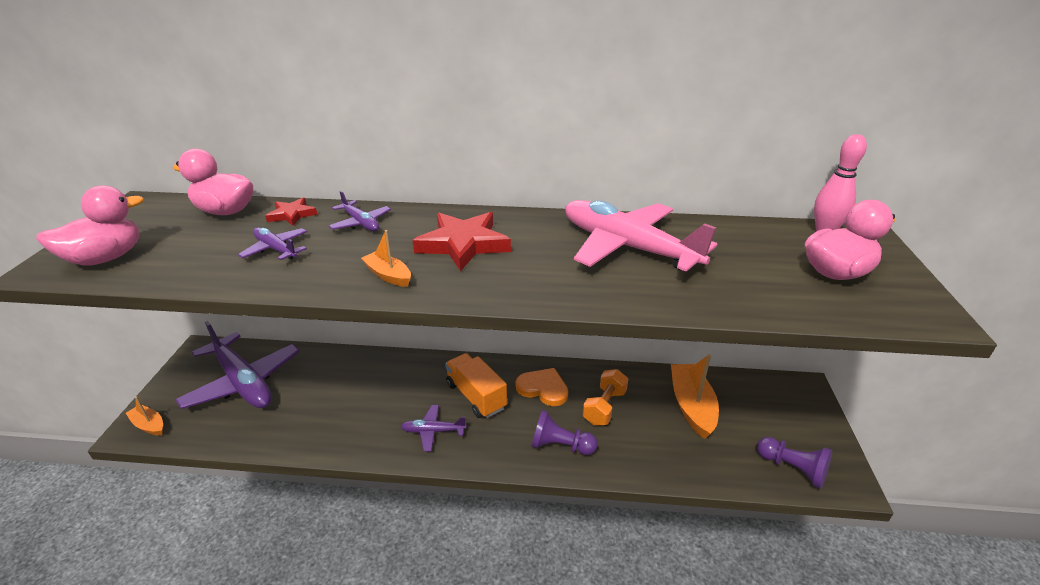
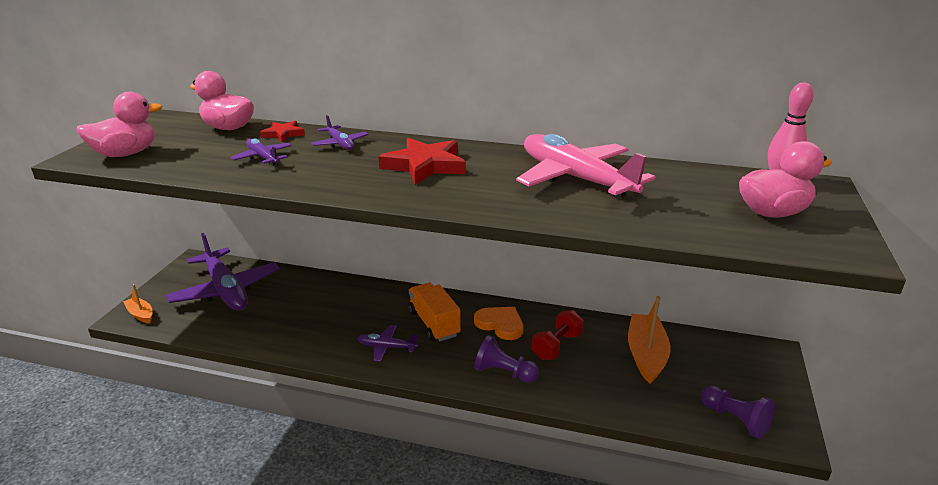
camera: 10 degrees right, 5 degrees down
orange boat [361,230,411,287] -> none
orange dumbbell [583,369,628,425] -> red dumbbell [532,310,584,360]

